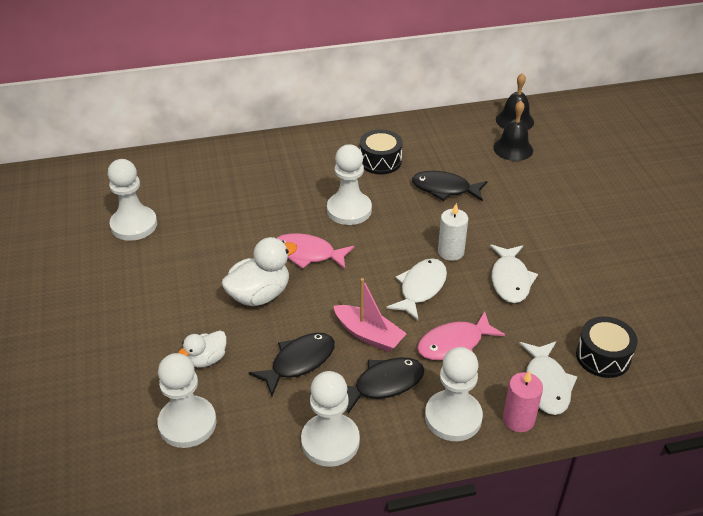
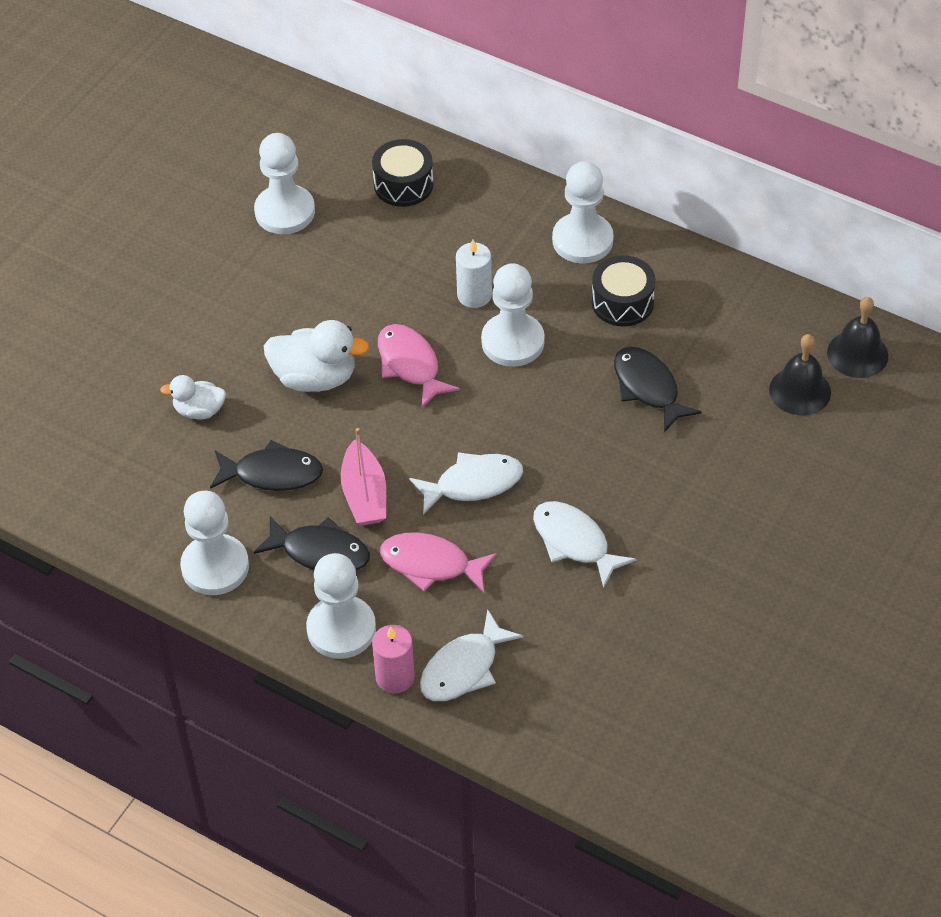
camera: 45 degrees right, 10 degrees up
white pawn [157,353,216,448] -> white pawn moved to [552,161,614,264]
white candle [438,203,468,261] -> white candle moved to [456,240,492,308]
white fish [490,245,538,303] -> white fish turned 90 degrees clockwise [533,501,636,588]
black drum [576,316,638,378] -> black drum moved to [372,139,434,207]

